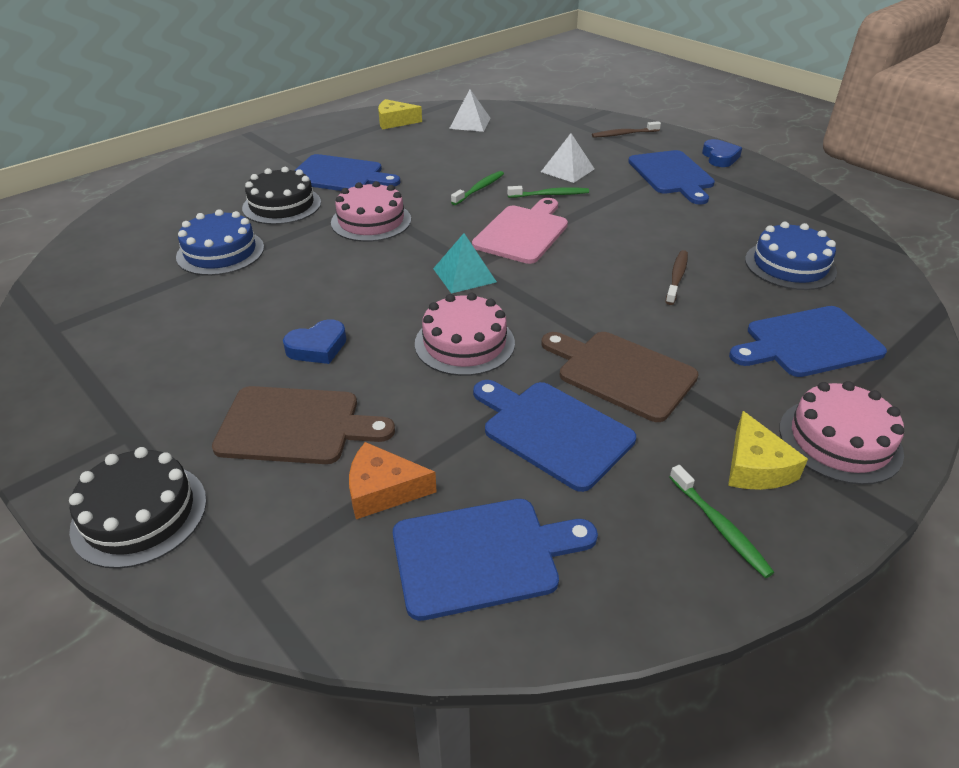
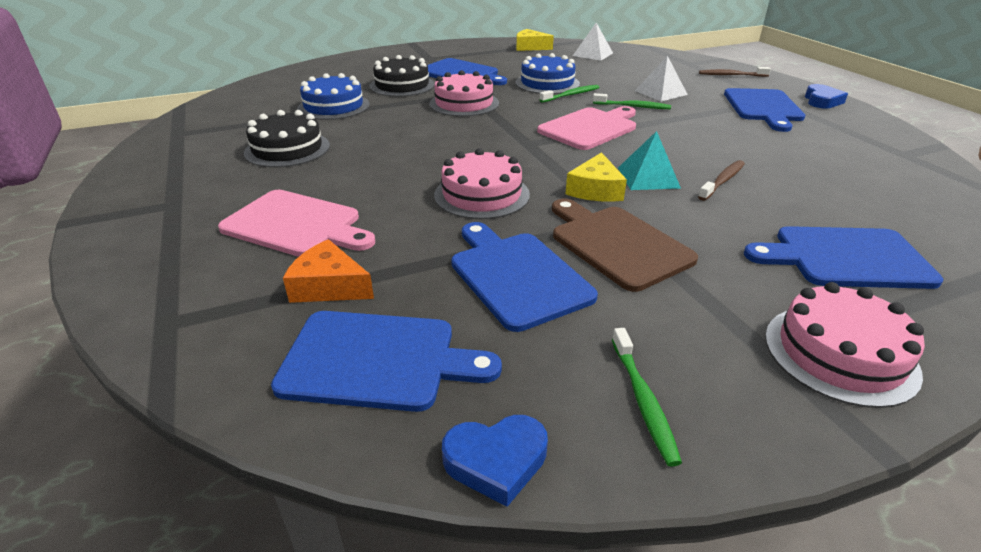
camera: 20 degrees right, 5 degrees down
black cake [69,447,207,569] -> black cake moved to [244,110,330,168]
brown cutting board [212,386,395,464] -> pink cutting board [218,190,375,257]
blue heart [283,319,346,364] -> blue heart moved to [442,415,548,507]
turquoise pyramid [433,233,497,294] -> turquoise pyramid moved to [618,131,681,190]
yellow cheese [728,411,808,490] -> yellow cheese moved to [566,152,627,202]
blue cake [745,222,837,290] -> blue cake moved to [515,53,580,94]

